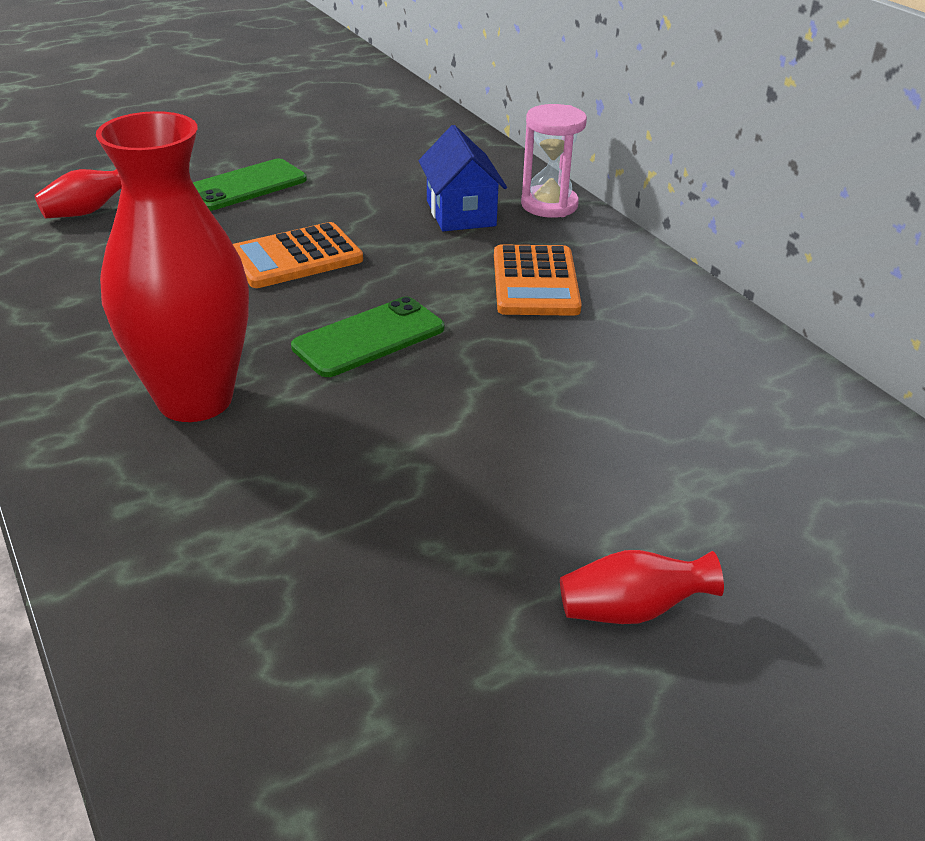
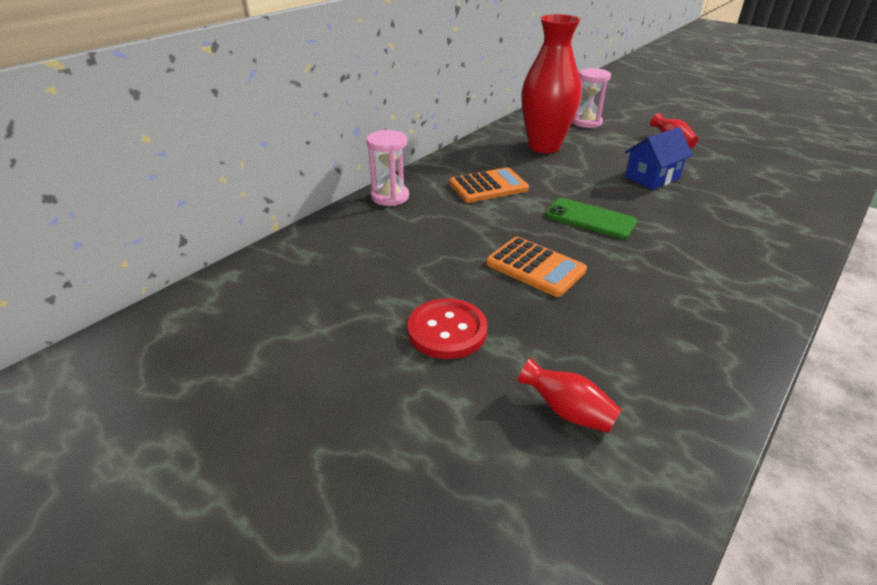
camera: 110 degrees left, 0 degrees up
red vase [96,111,249,422] -> red vase moved to [521,14,581,153]
green phone [193,159,307,211] -> red button [407,298,487,359]
blue house [418,125,507,231] -> blue house moved to [625,127,693,190]
none -> pink hourglass [572,68,611,128]

